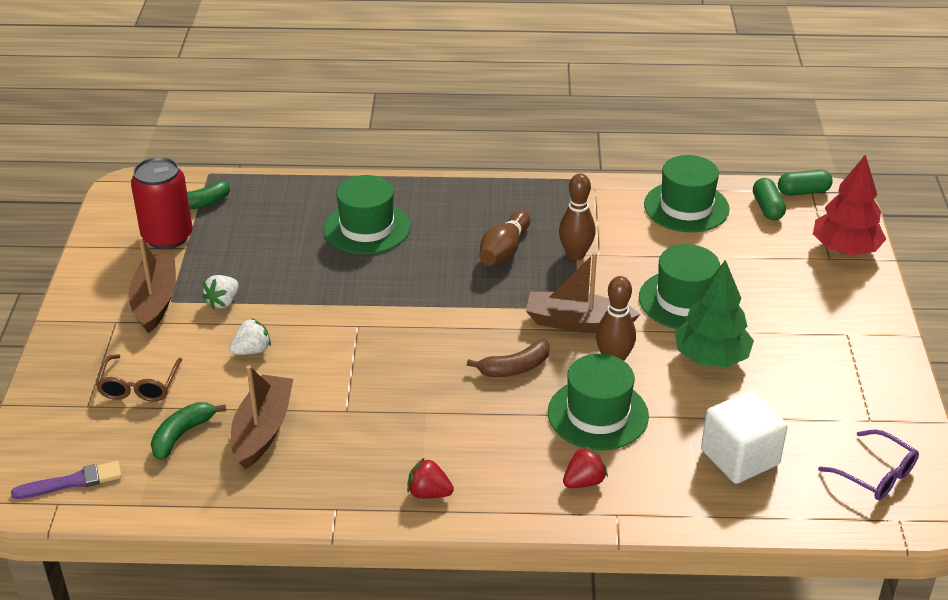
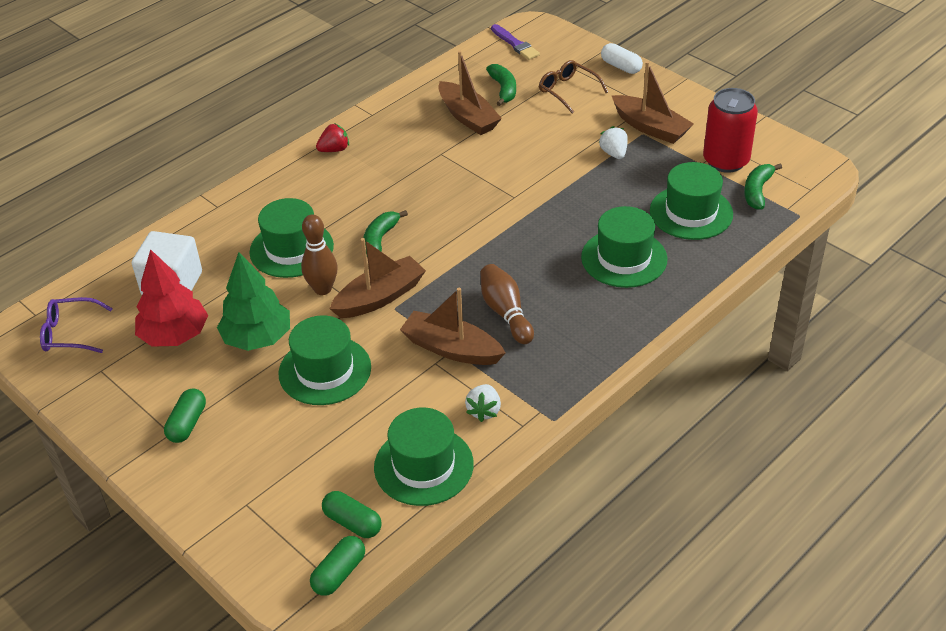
camera: 135 degrees right, 5 degrees up
purple brush [11,461,122,499] -> purple brush turned 60 degrees counterclockwise [491,24,540,60]
white strawberry [229,318,271,355] -> white strawberry moved to [465,384,501,422]
brown banana [467,340,550,377] -> green banana [363,210,408,253]
brown bowling pin [559,173,596,260] -> brown boat [400,288,505,365]
red strawberry [563,446,608,488] -> none
red tree [813,154,886,255] -> red tree moved to [135,249,208,347]
none -> green capsule [164,389,206,443]
none -> white capsule [601,43,643,74]
none -> green hat [650,162,733,240]

